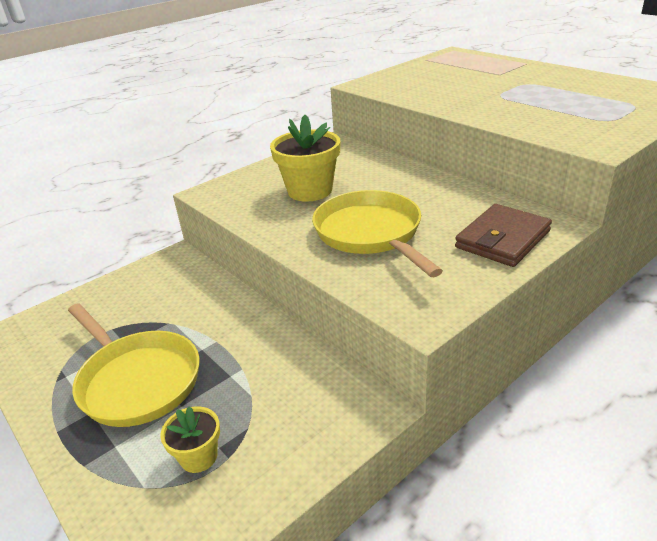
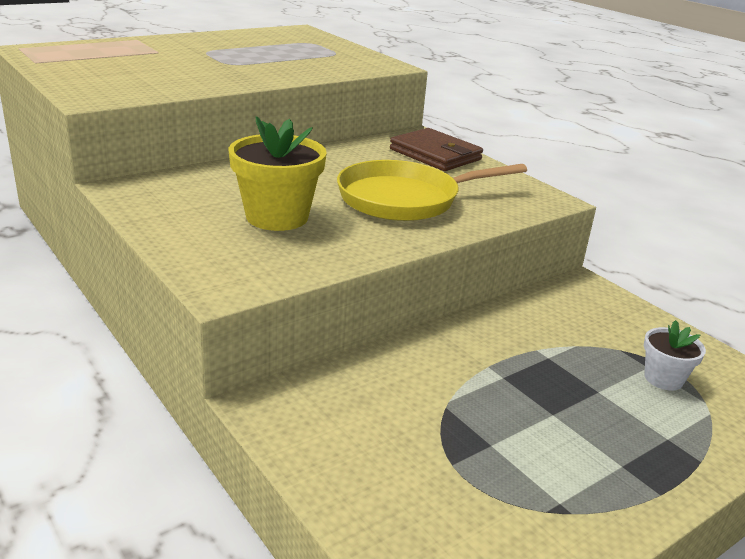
camera: 90 degrees left, 5 degrees down
yellow pan [68,303,200,427] -> none
yellow flower pot [160,406,220,473] -> white flower pot [644,320,706,390]

